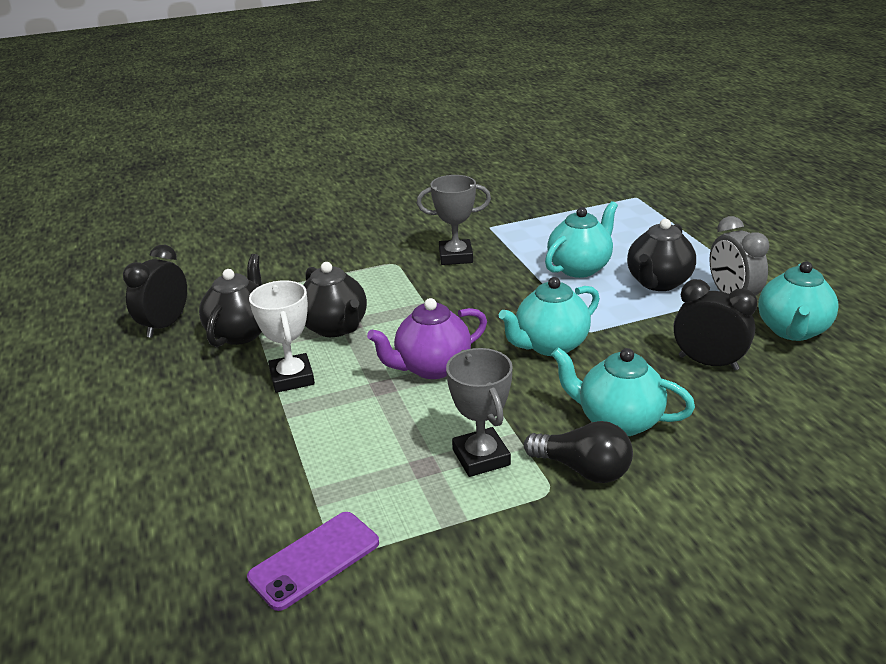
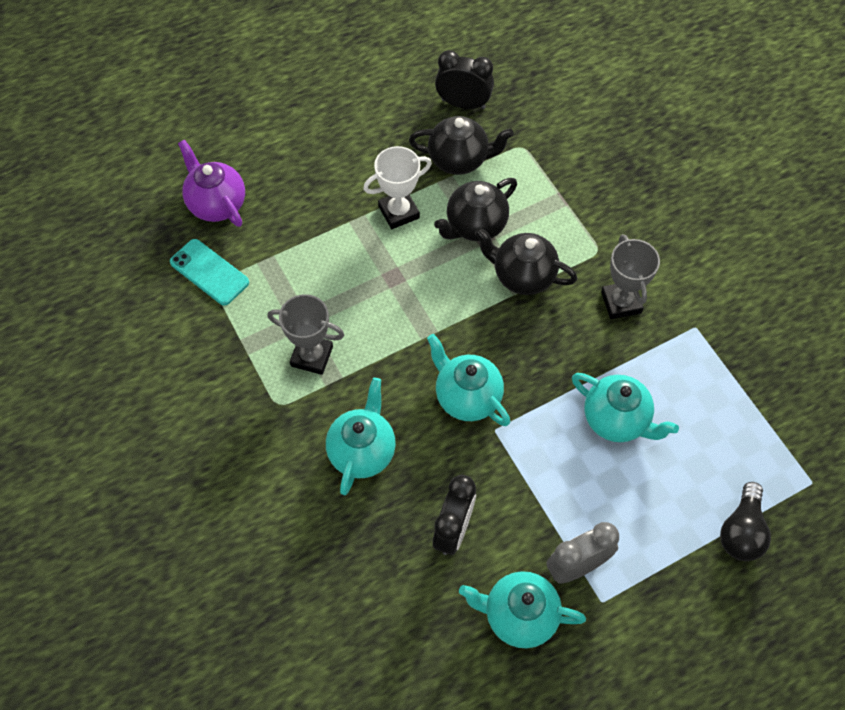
camera: 80 degrees right, 30 degrees up
purple phone [247,512,379,611] -> turquoise phone [170,239,249,306]
purple teapot [367,298,487,379] -> purple teapot moved to [178,139,245,227]
grey trophy [446,348,513,477] -> grey trophy turned 45 degrees clockwise [267,294,344,375]
black light bulb [524,421,633,483] -> black light bulb moved to [720,482,771,561]
black teapot [627,219,696,291] -> black teapot moved to [475,227,577,295]

